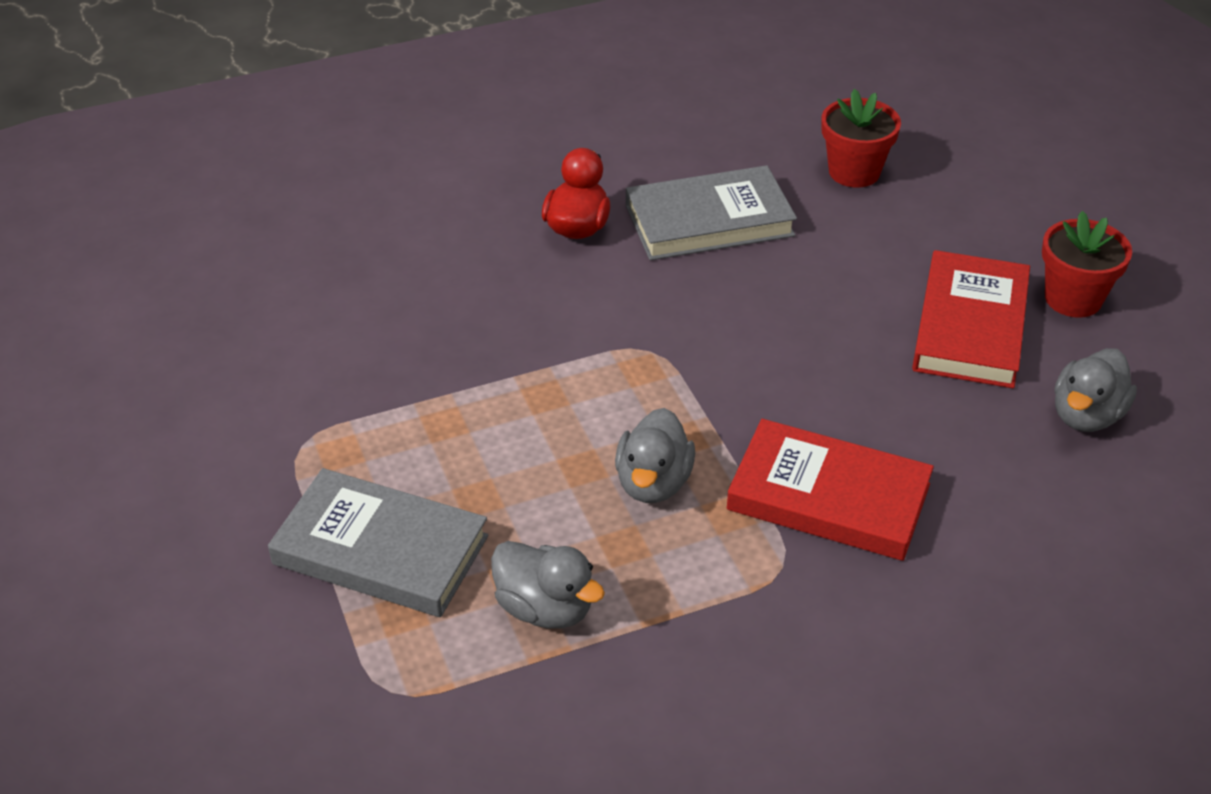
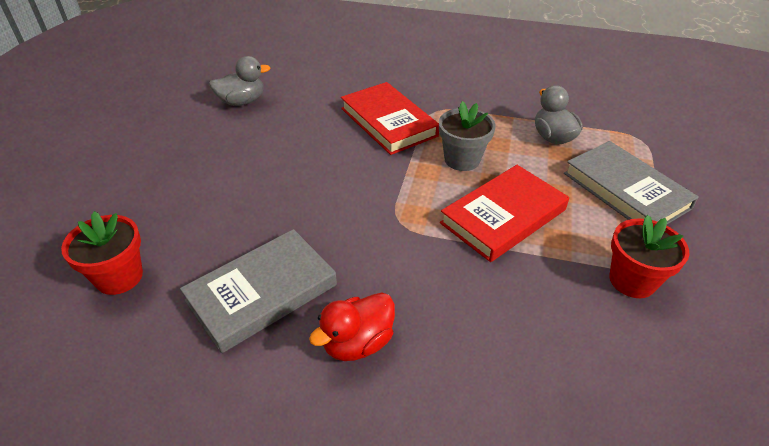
camera: 145 degrees left, 0 degrees up
grey duck [615,408,695,503] -> grey flower pot [439,101,496,171]
grey book [626,165,797,260] -> grey book turned 60 degrees counterclockwise [180,229,337,353]
red book [912,250,1030,388] -> red book moved to [440,165,569,262]
red flower pot [1042,211,1132,318] -> red flower pot moved to [609,215,690,298]

